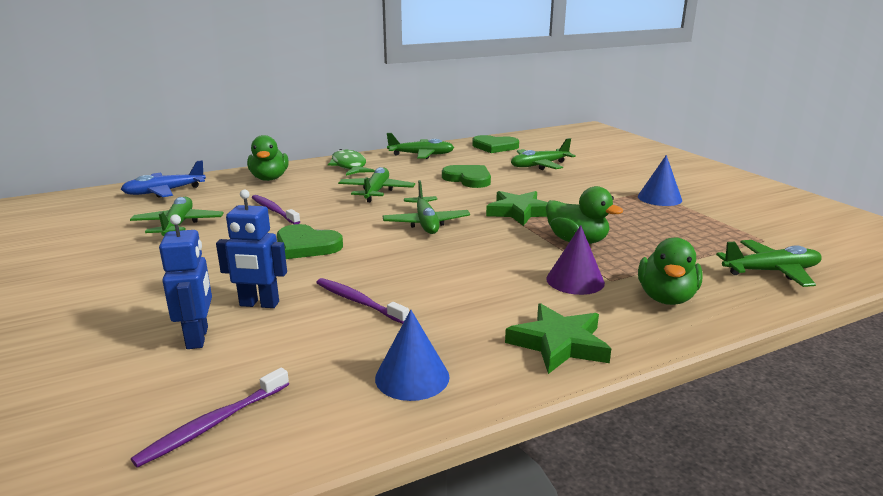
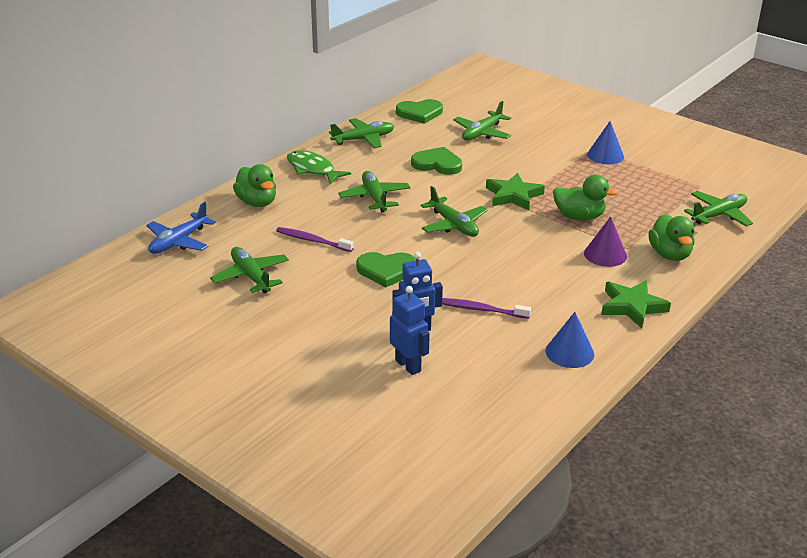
camera: 25 degrees left, 10 degrees up
purple toothbrush [131,368,289,468] -> none

